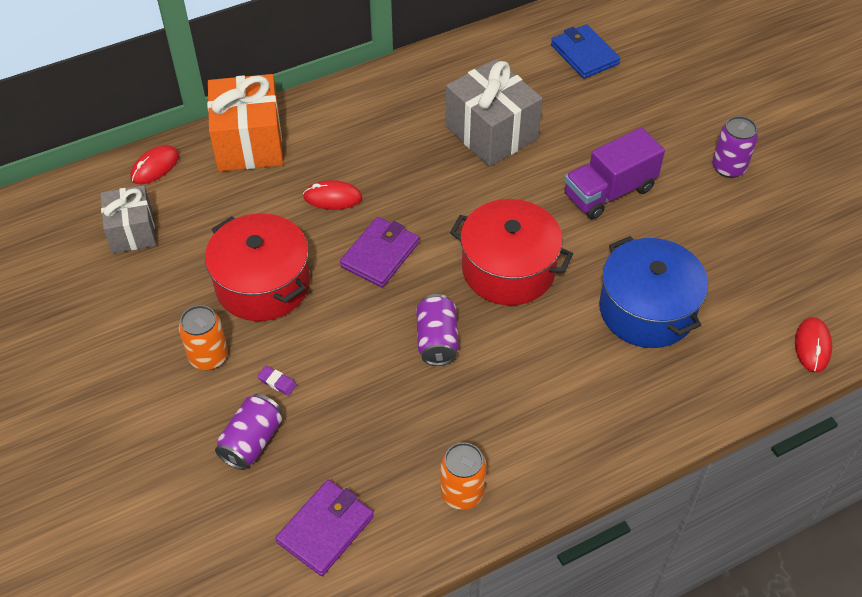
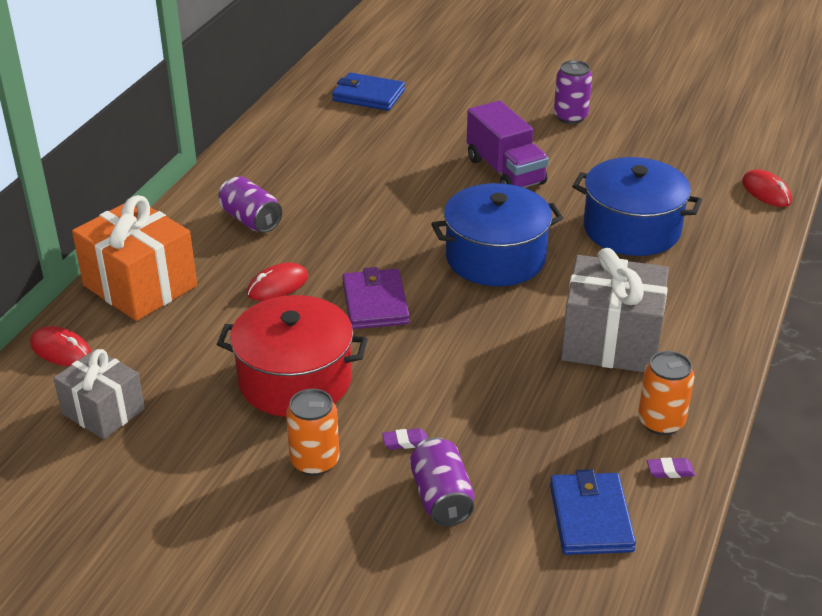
camera: 40 degrees left, 15 degrees down
red mouse [130,145,179,184] -> red mouse turned 60 degrees counterclockwise [30,326,91,366]
purple wallet [275,480,374,576] -> blue wallet [550,469,636,555]
purple can [416,294,459,366] -> purple can moved to [218,176,282,233]
grey gift [445,59,543,166] -> grey gift moved to [561,248,669,372]
red pot [450,199,573,305] -> blue pot [432,183,563,286]
purple truck [564,127,665,219] -> purple truck turned 45 degrees counterclockwise [467,101,549,188]
none -> purple eraser [647,458,695,478]

